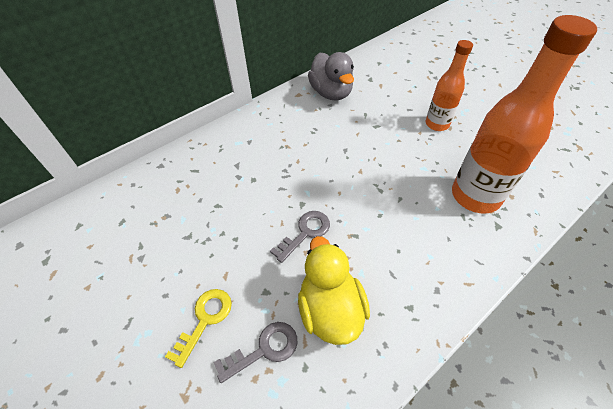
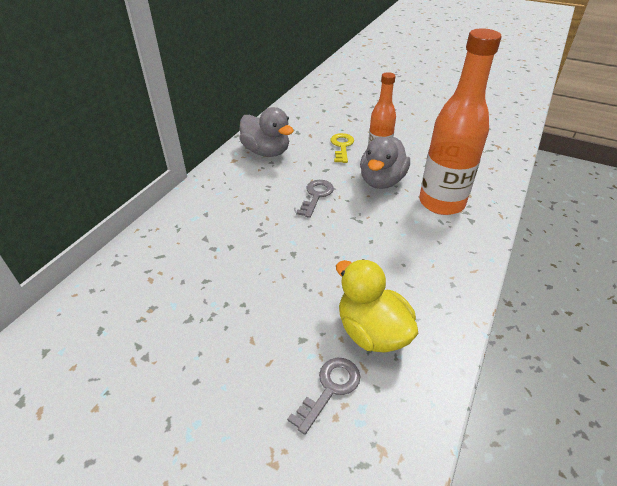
camera: 25 degrees left, 10 degrees down
yellow key [165,289,232,368] -> yellow key moved to [330,133,354,163]
grey key [270,211,330,263] -> grey key moved to [296,180,334,218]
none -> grey duck [360,137,410,189]

